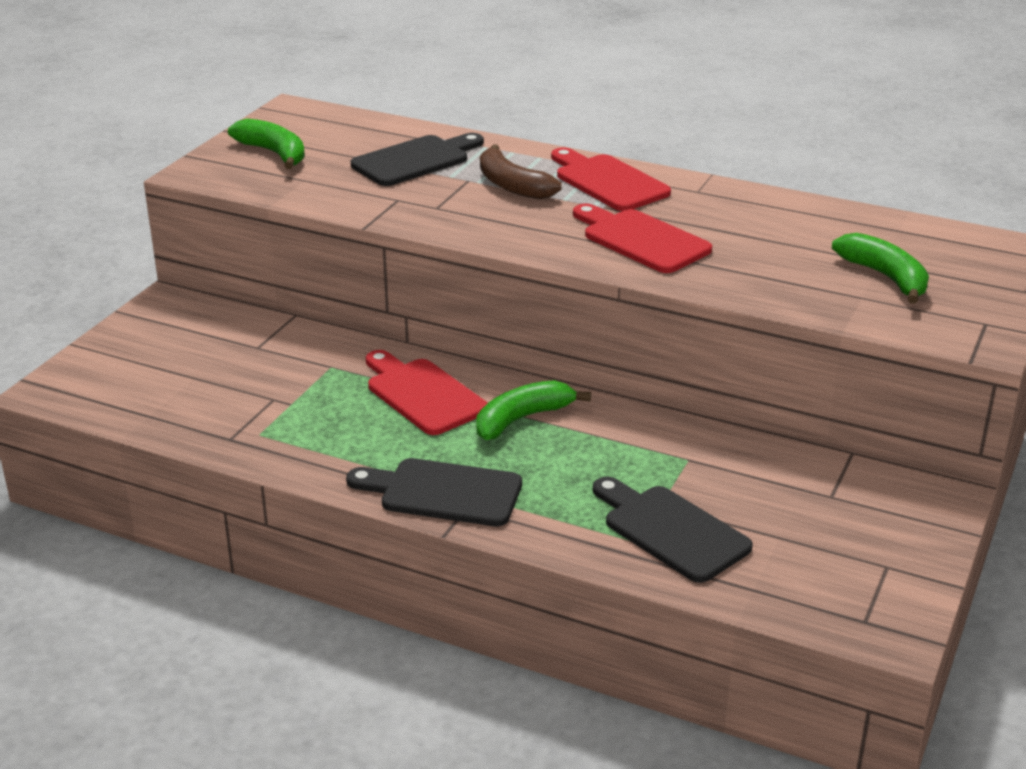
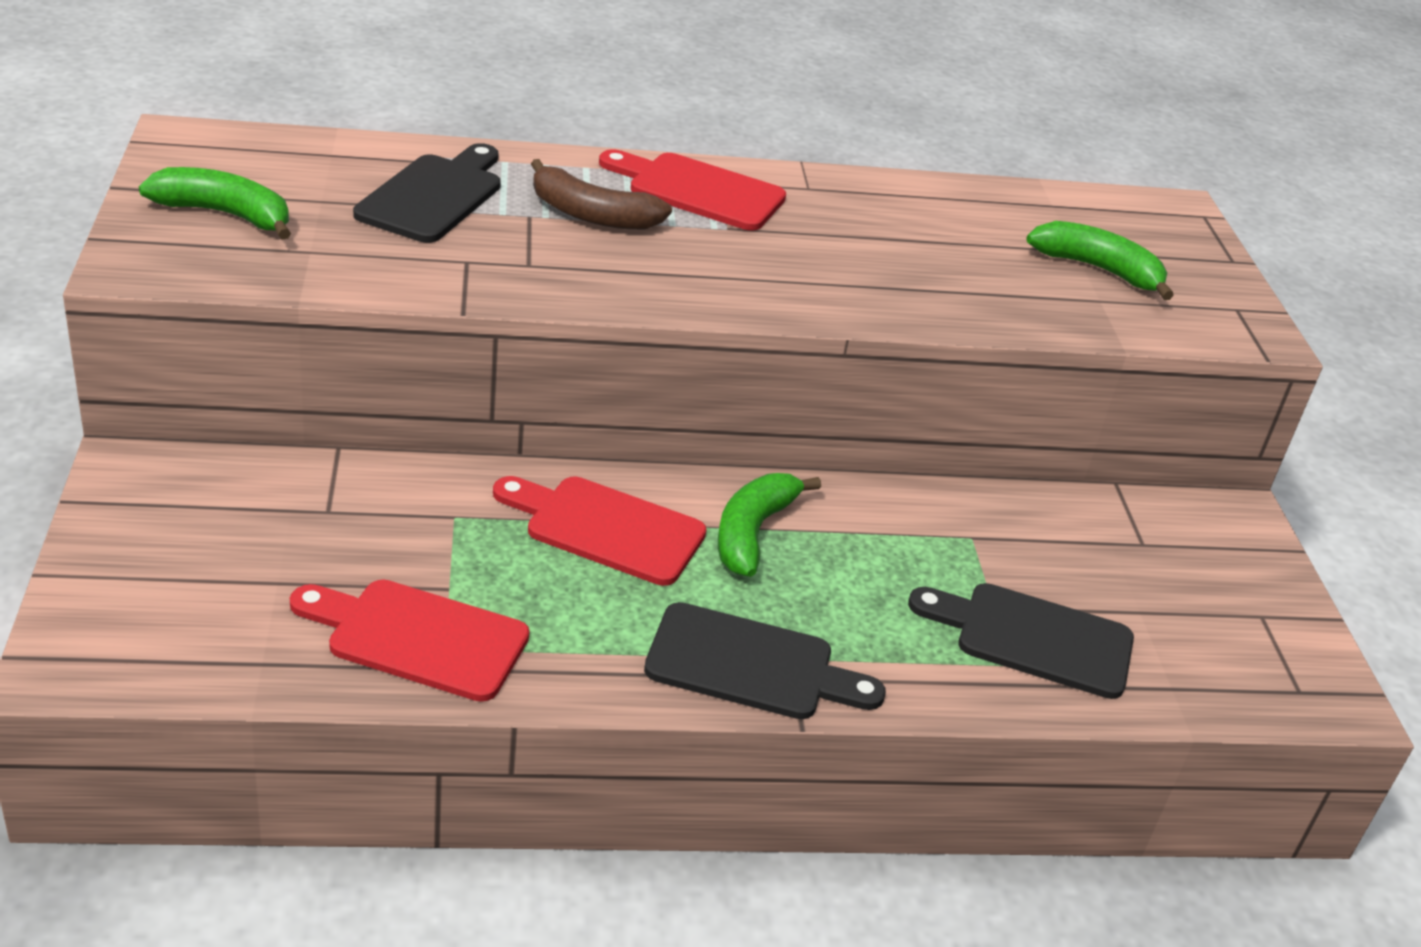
camera: 35 degrees left, 5 degrees up
black cutting board [346,458,522,526] -> black cutting board turned 150 degrees counterclockwise [644,602,886,719]
red cutting board [573,203,712,273] -> red cutting board moved to [290,580,530,702]

